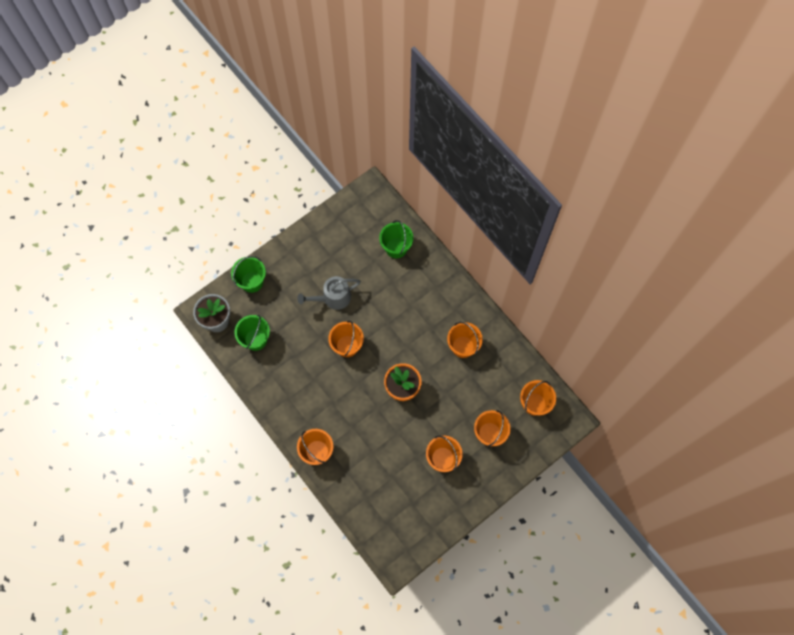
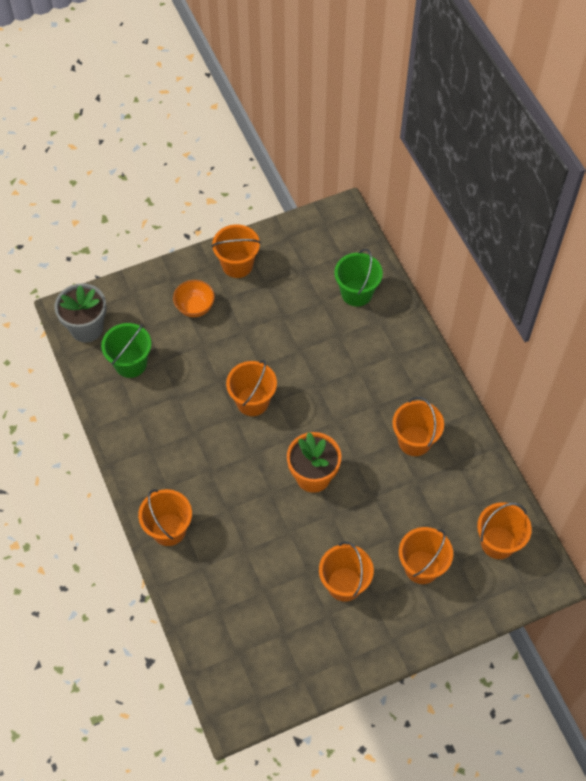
camera: 15 degrees right, 10 degrees down
green bucket [231,256,266,293] -> none
grey watering can [297,276,361,310] -> none
none -> orange bowl [173,280,215,317]
none -> orange bucket [211,224,261,278]

